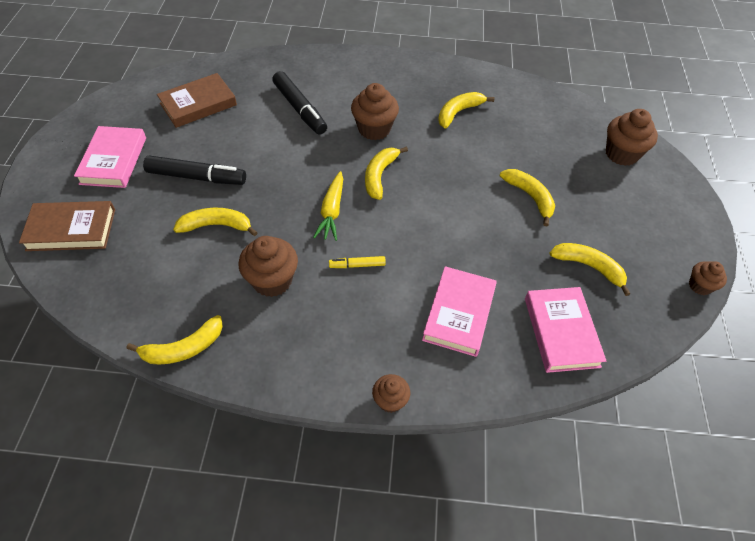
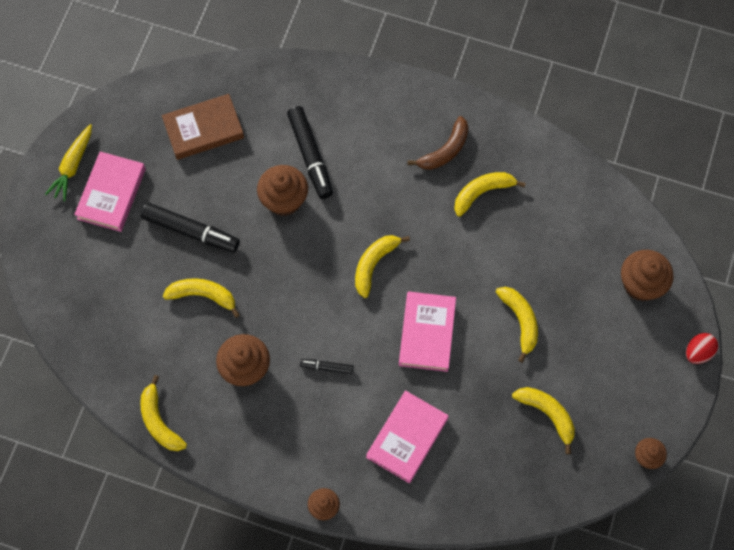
camera: 15 degrees right, 15 degrees up
brown book [19,201,115,251] -> none
yellow banana [126,315,223,364] -> yellow banana turned 75 degrees clockwise [140,375,187,451]
yellow carrot [313,171,343,241] -> yellow carrot moved to [45,124,92,202]
yellow marker [329,256,386,268] -> black marker [300,359,354,374]
brown cupcake [351,83,399,140] -> brown cupcake moved to [257,165,308,216]
pink book [525,287,607,373] -> pink book moved to [399,291,456,372]
none -> brown banana [407,116,468,170]
none -> red egg [686,333,718,364]

